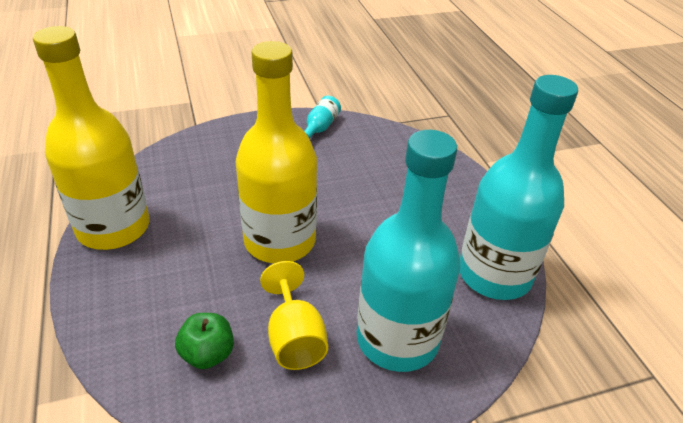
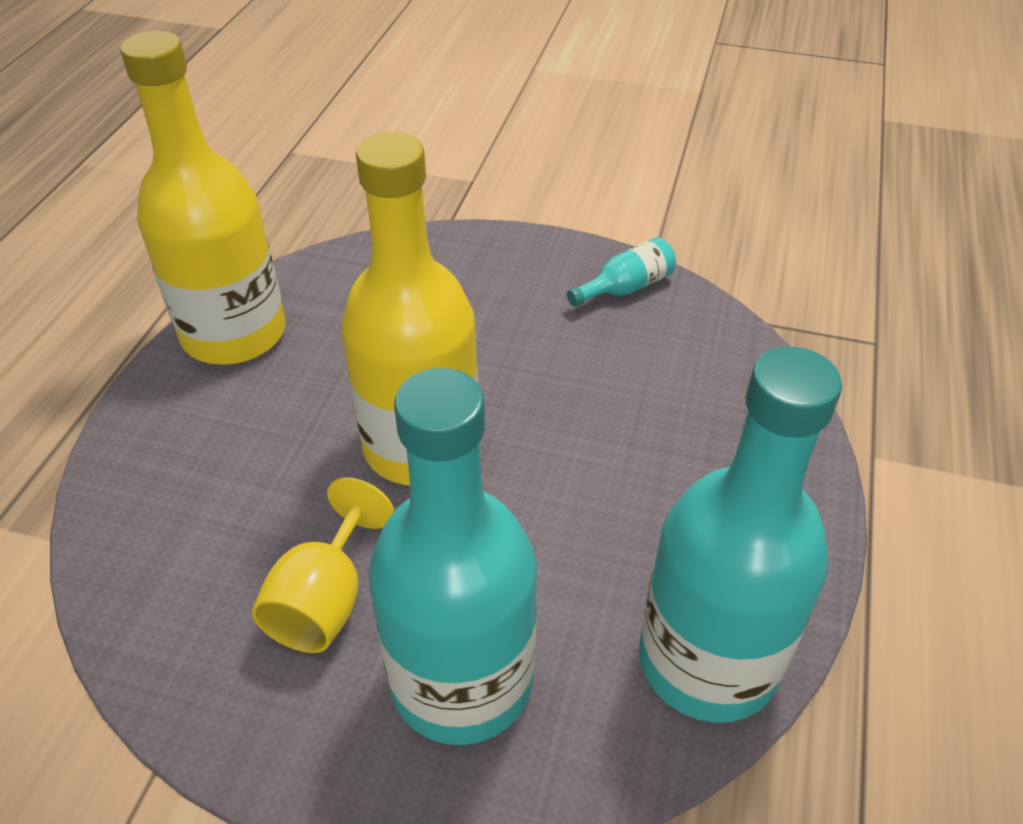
camera: 35 degrees right, 5 degrees up
green apple [175,313,234,369] -> none

